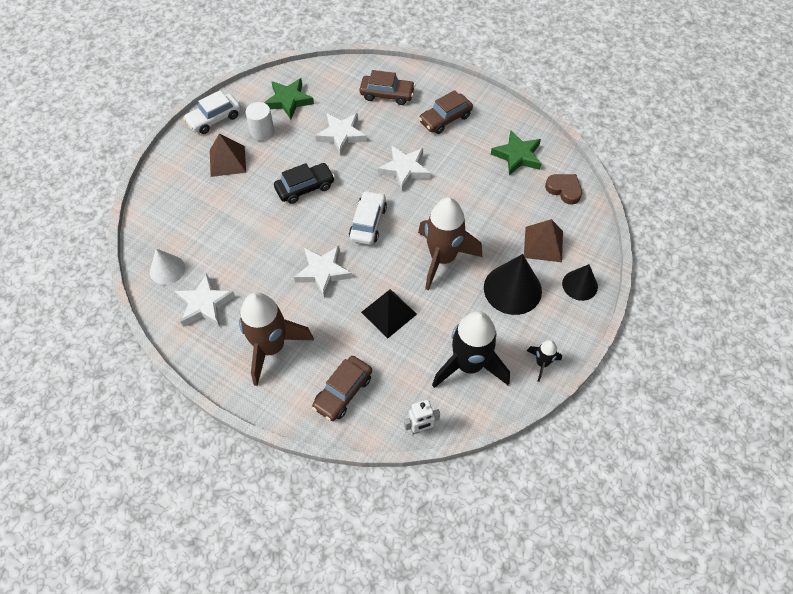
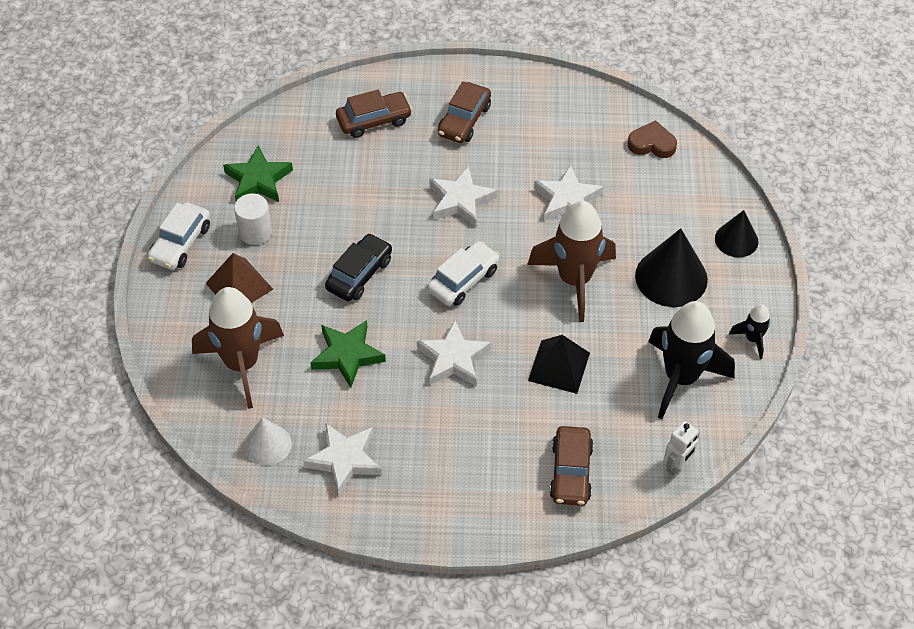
camera: 30 degrees left, 5 degrees down
brown rocket [239,292,314,386] -> brown rocket moved to [192,287,284,409]
white star [315,113,367,156] -> white star moved to [534,164,604,221]
white car [349,190,387,245] -> white car turned 60 degrees clockwise [427,241,500,306]
green star [491,131,541,175] -> green star moved to [310,320,386,388]
brown pyramid [524,219,563,262] -> none

